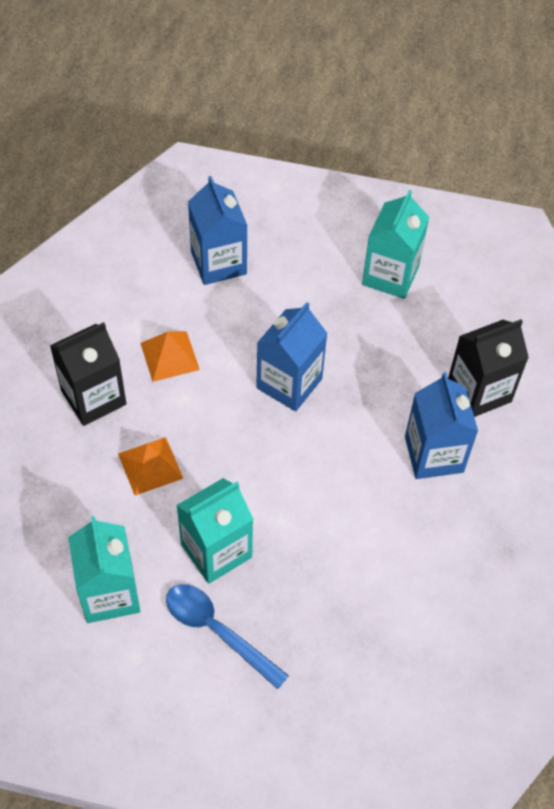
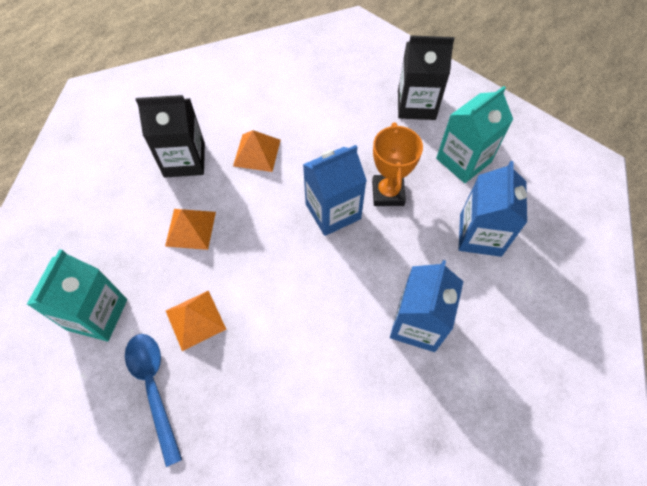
camera: 30 degrees right, 5 degrees up
turquoise carton [176,478,254,584] -> orange pyramid [166,290,226,351]
blue carton [188,176,248,285] -> blue carton moved to [459,161,527,257]
black carton [448,319,529,417] -> black carton moved to [398,35,455,120]
none -> orange trophy [372,122,423,206]

